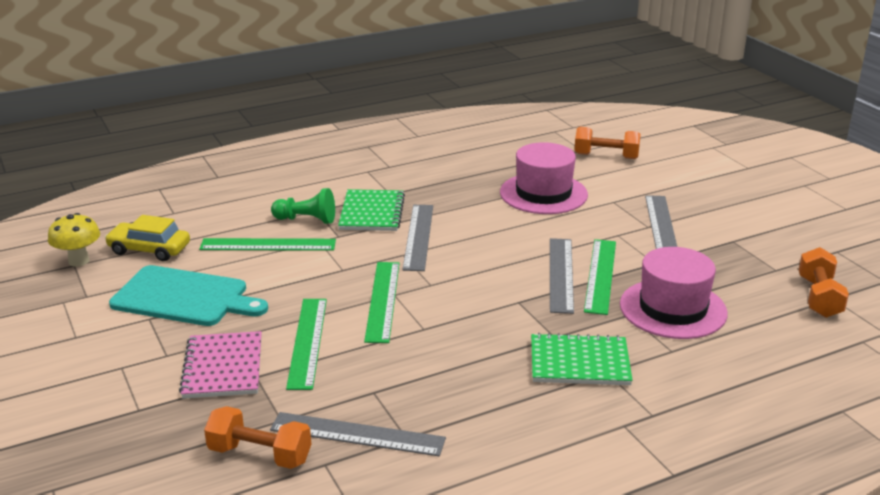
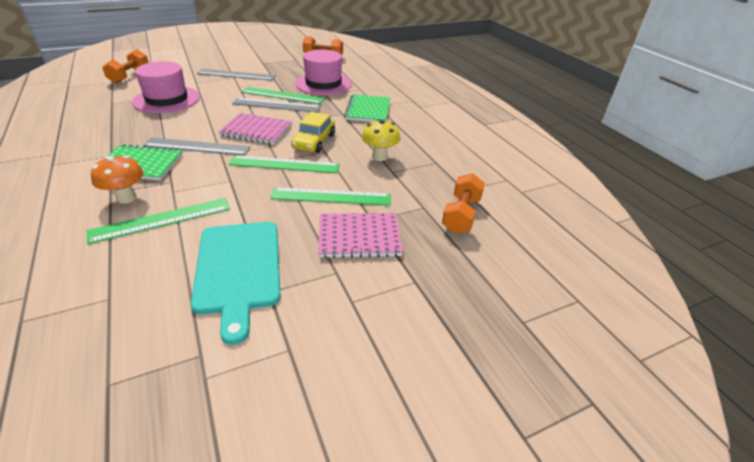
camera: 90 degrees left, 10 degrees up
yellow mushroom [48,213,100,267] -> yellow mushroom moved to [362,119,400,161]
yellow car [105,215,190,261] -> yellow car moved to [291,112,335,153]
turquoise cutting board [109,265,268,326] -> turquoise cutting board turned 150 degrees clockwise [191,222,281,345]
green ruler [199,238,336,251] -> green ruler turned 60 degrees clockwise [87,198,230,244]
grey ruler [270,412,446,456] -> none
green pawn [271,188,335,224] -> orange mushroom [91,155,143,204]
none -> pink notebook [218,113,292,145]

